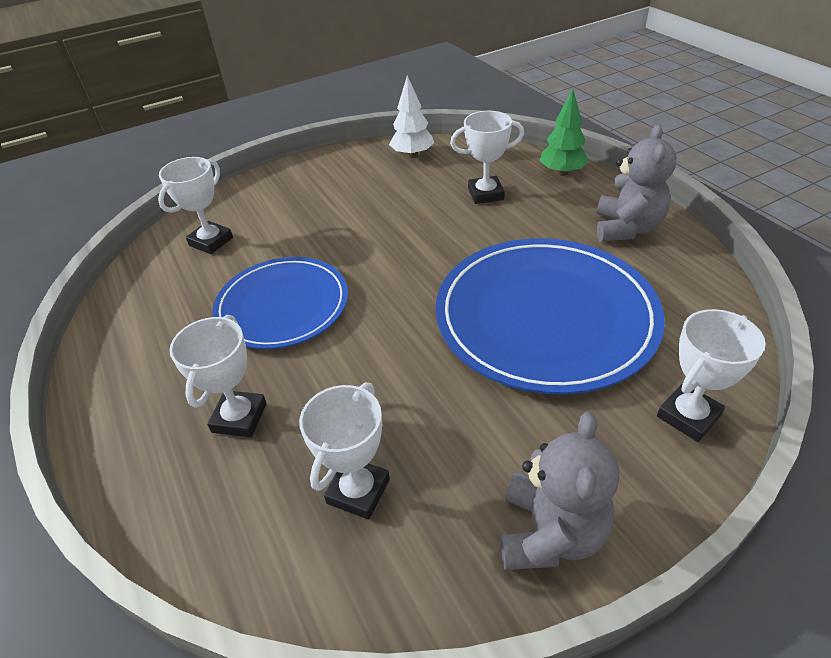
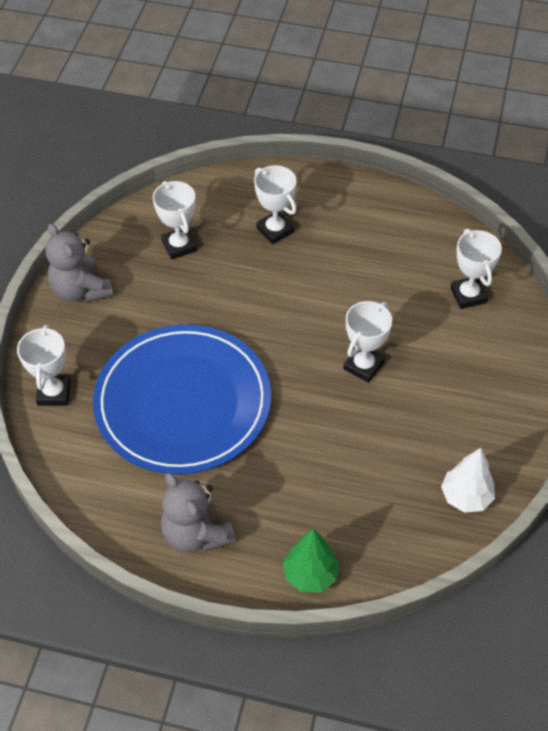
camera: 130 degrees right, 10 degrees up
blue plate [212,257,348,349] -> none
white trophy [450,111,524,204] -> white trophy moved to [343,301,392,383]

